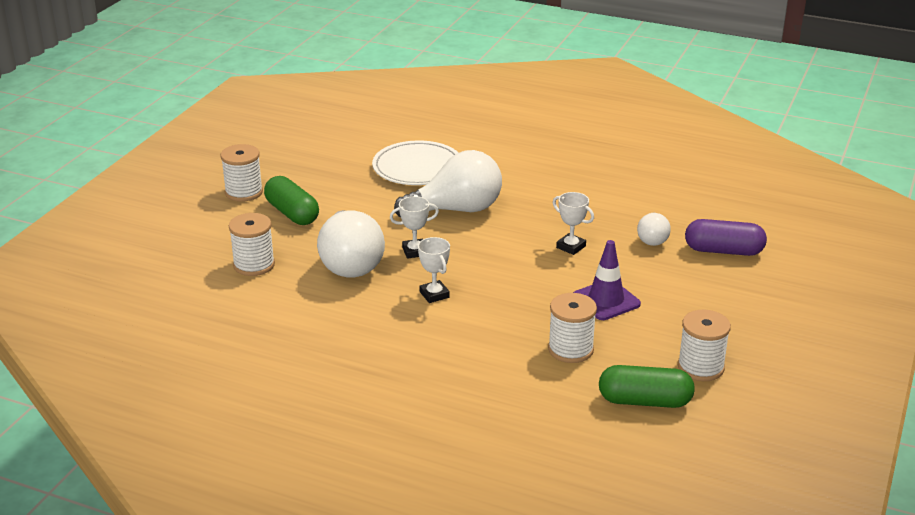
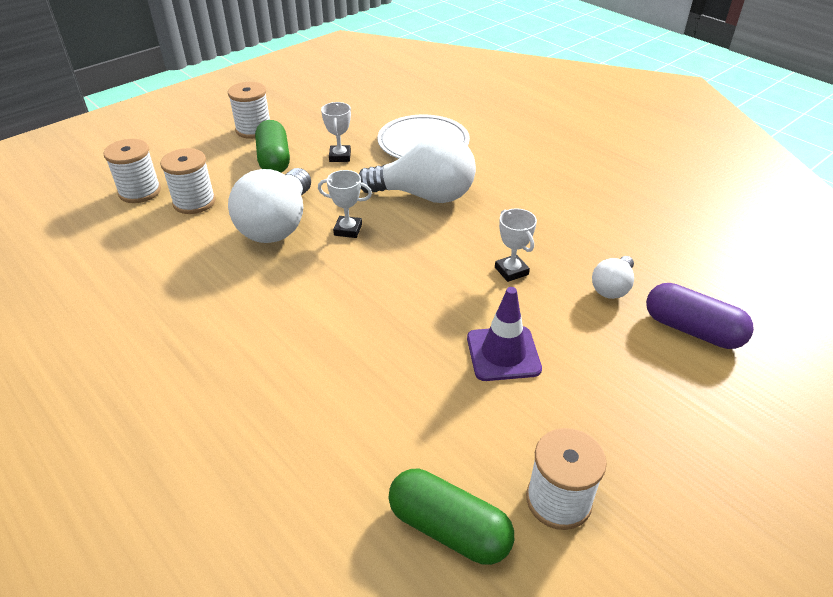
camera: 25 degrees right, 10 degrees up
white trophy [418,237,450,303] -> white trophy moved to [321,102,351,162]
white spool [548,293,597,363] -> white spool moved to [104,139,161,203]

